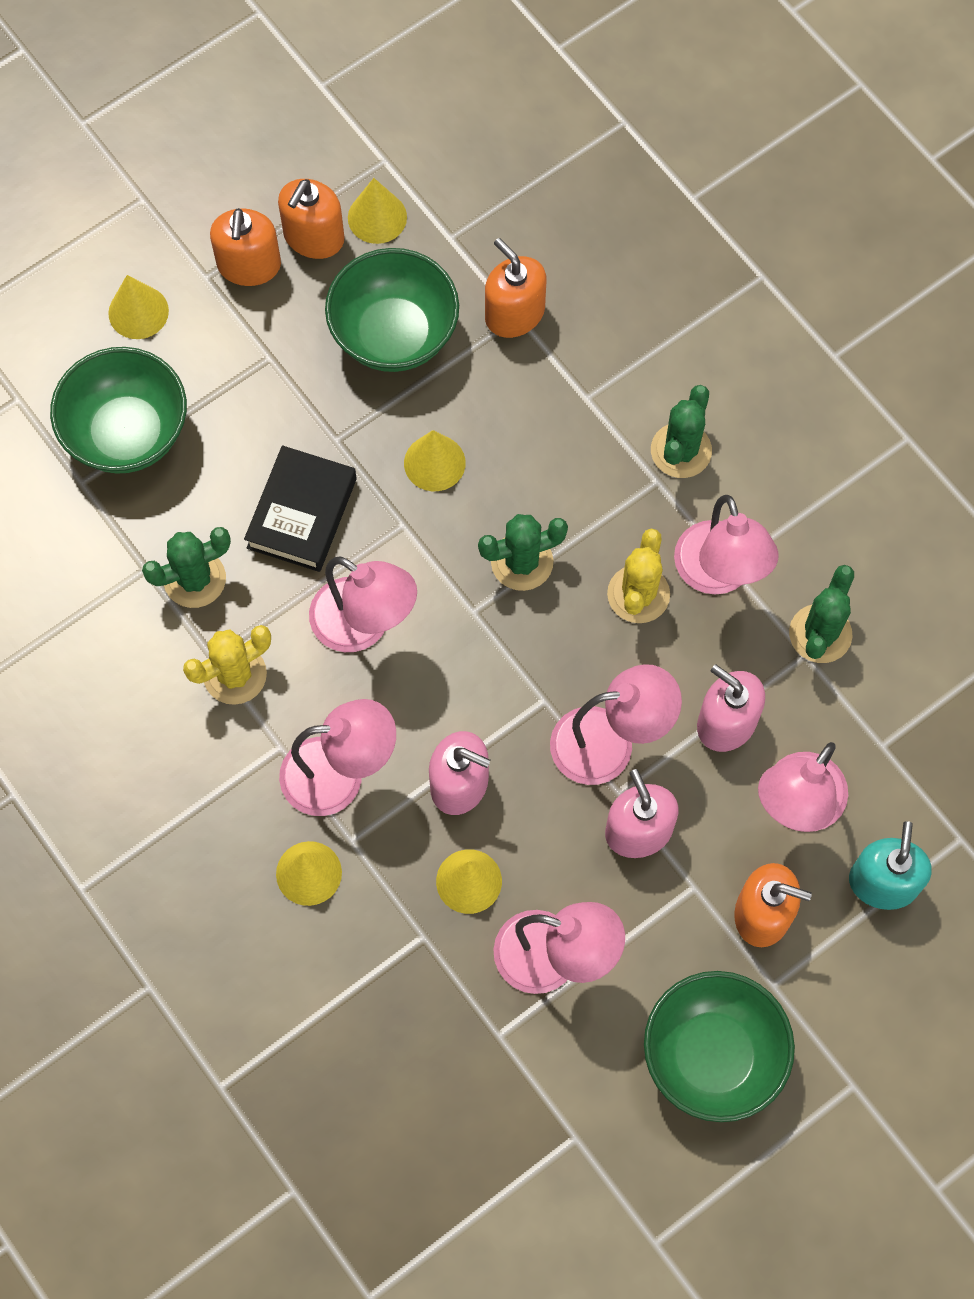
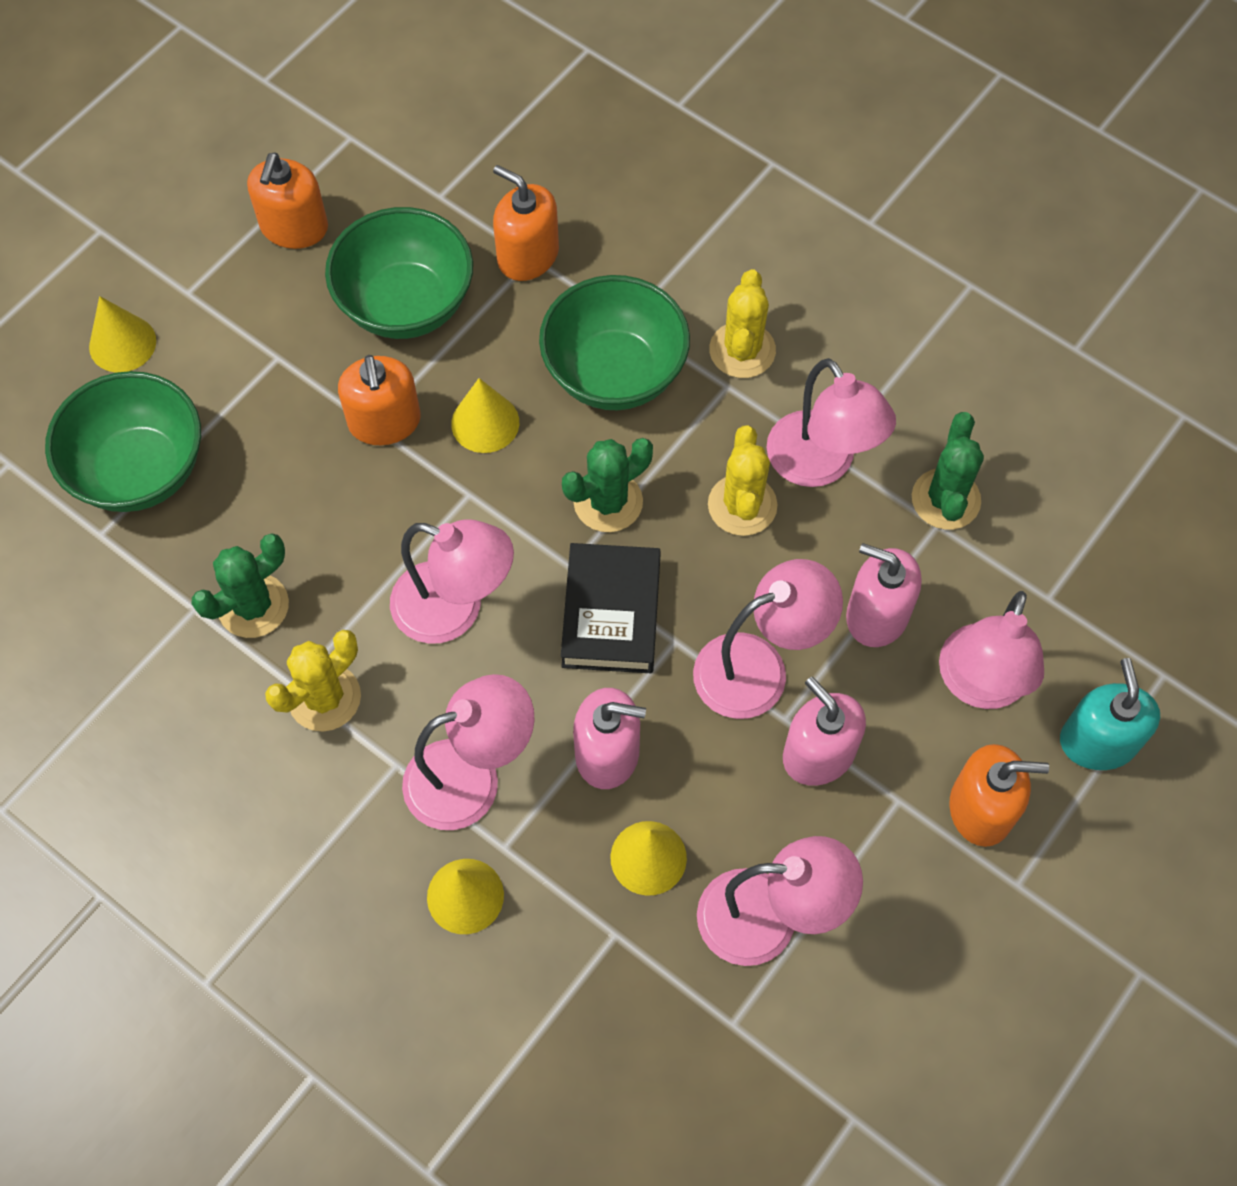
camera: 15 degrees left, 5 degrees down
orange soap dispenser [210,208,281,286] -> orange soap dispenser moved to [338,355,421,445]
black book [244,445,357,572] -> black book moved to [561,543,661,673]
yellow cone [348,178,407,244] -> none
green bowl [644,971,795,1122] -> green bowl moved to [539,275,690,410]
green cactus [651,385,712,478] -> yellow cactus [709,269,776,378]

